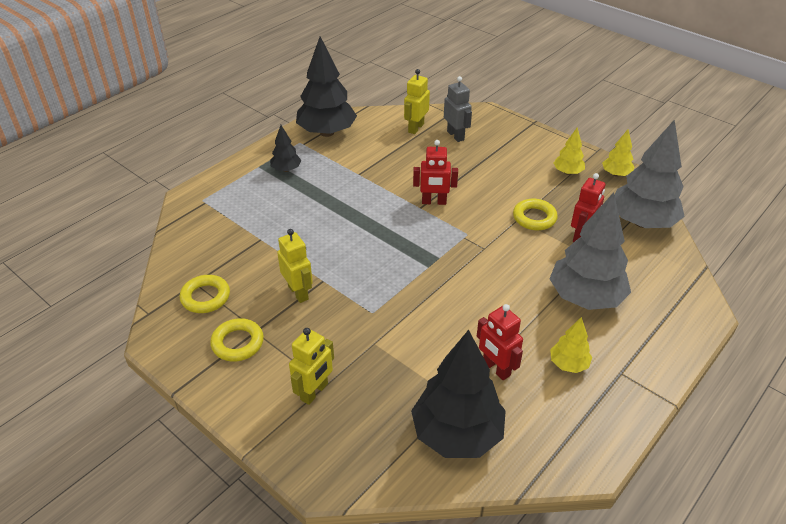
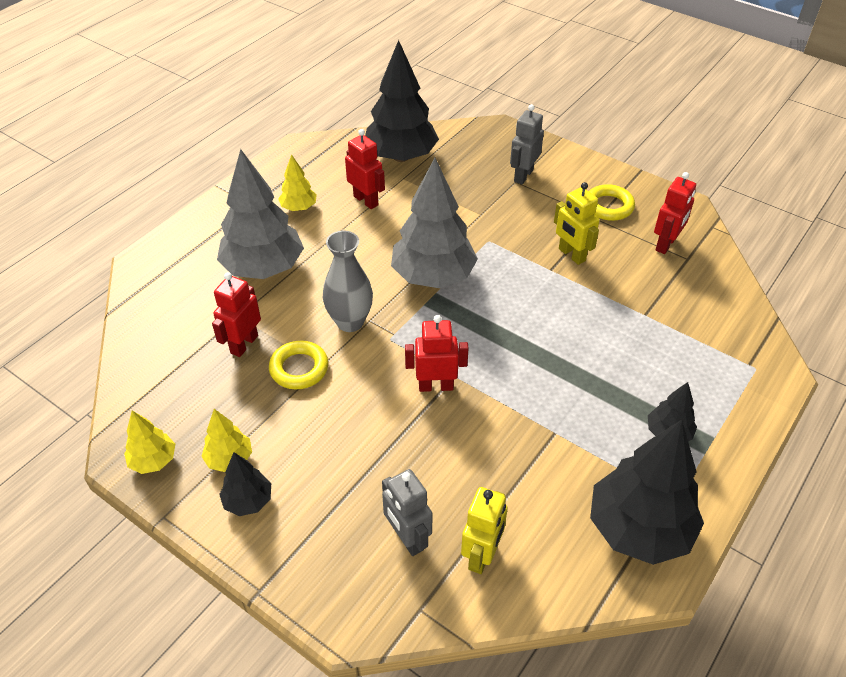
camera: 175 degrees right, 5 degrees up
yellow ring [180,275,230,313] -> red robot [654,172,696,254]
yellow robot [289,328,334,405] -> grey robot [510,104,544,184]
grey tree [615,119,685,228] -> grey tree moved to [391,158,478,288]
none -> black tree [219,452,271,516]
none -> grey vase [322,231,373,332]

